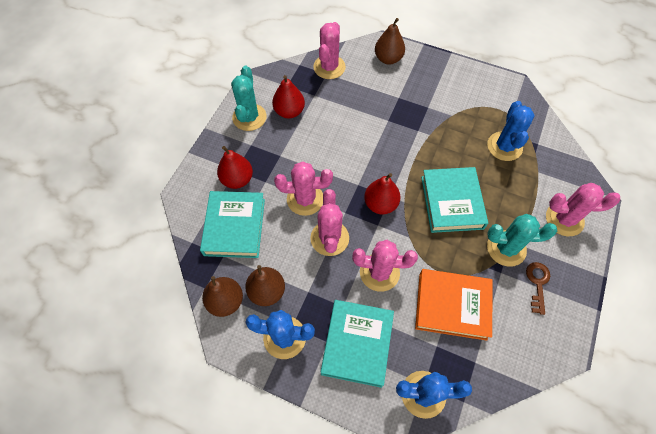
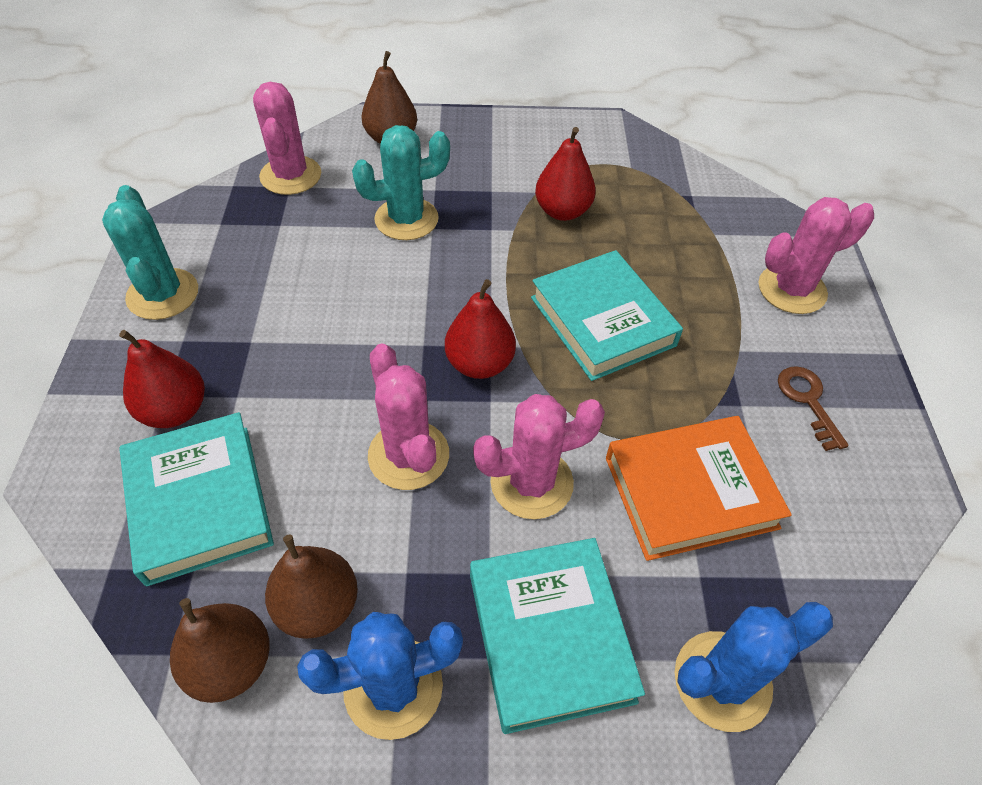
camera: 25 degrees left, 10 degrees down
red pear [272,75,305,118] -> red pear moved to [535,127,596,221]
pink cactus [274,162,333,216] -> none
blue cactus [487,101,535,161] -> none
turquoise cactus [487,214,557,267] -> turquoise cactus moved to [352,125,450,240]

